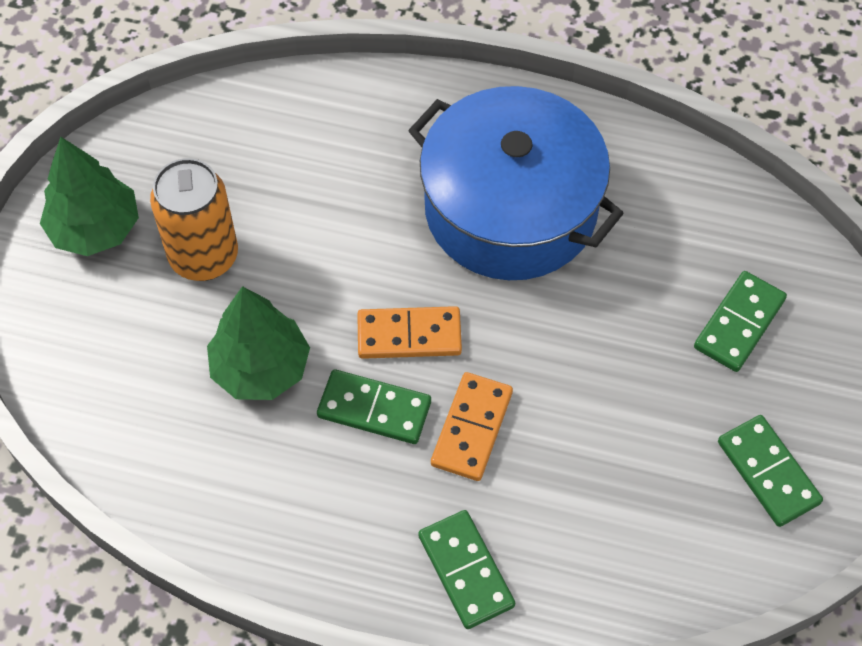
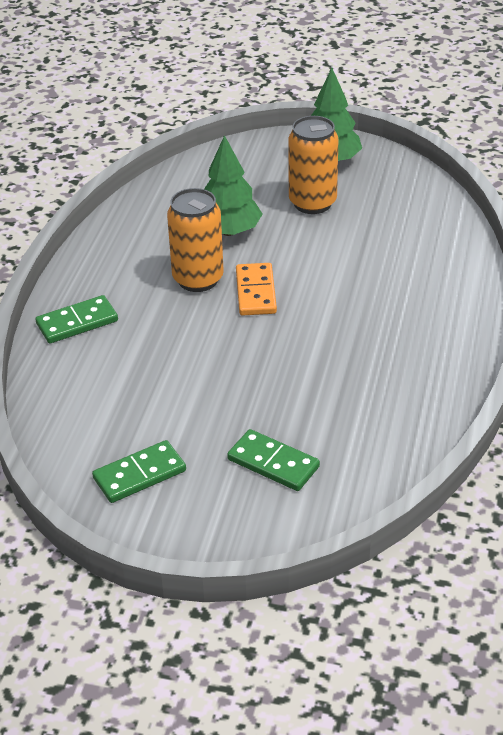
camera: 90 degrees right, 20 degrees down
green domino [317,369,431,444] -> orange can [167,188,224,292]
blue pot [408,86,624,280] -> none
orange domino [431,372,513,481] -> none

